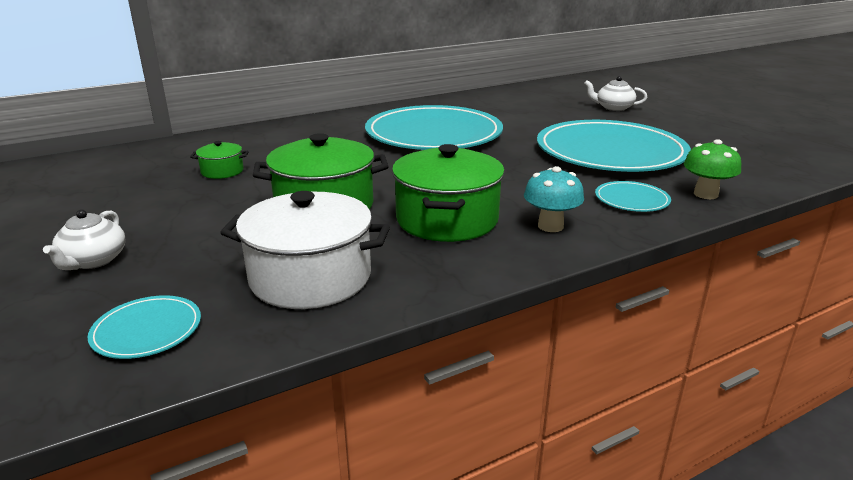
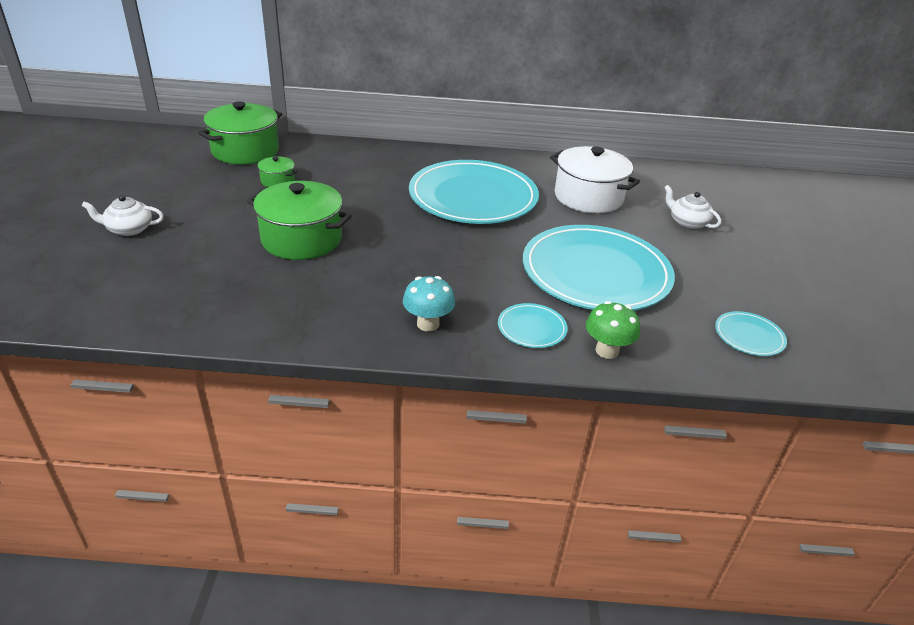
camera: 30 degrees right, 10 degrees up
white teapot [43,209,125,270] -> white teapot turned 45 degrees clockwise [81,195,164,236]
turquoise plate [87,295,201,359] -> turquoise plate moved to [715,311,787,356]
white pot [220,191,390,309] -> white pot moved to [550,146,640,213]
green pot [392,144,505,242] -> green pot moved to [198,101,282,165]

